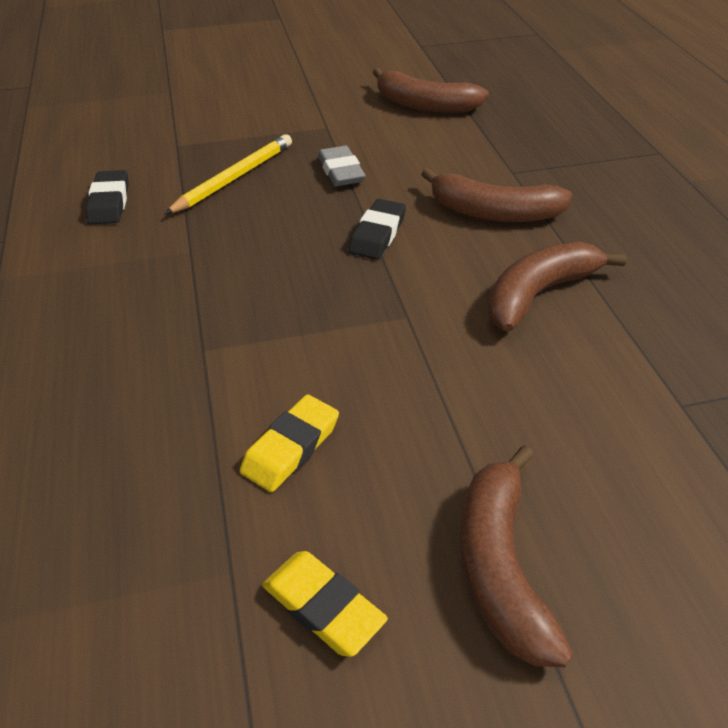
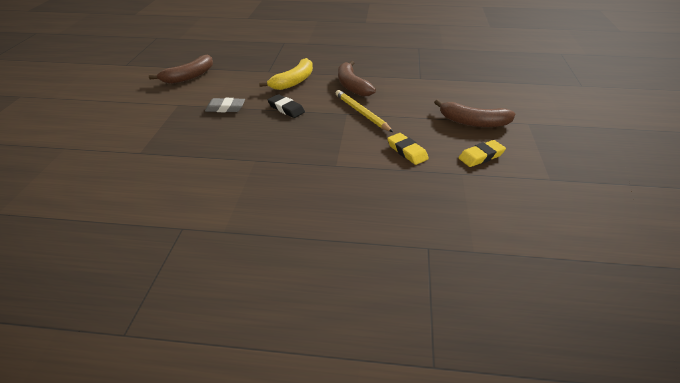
camera: 70 degrees left, 5 degrees down
black eraser [86,170,129,224] -> none
yellow pencil [164,134,292,215] -> yellow pencil moved to [336,90,393,132]
brown banana [421,168,572,222] -> yellow banana [259,58,313,90]

